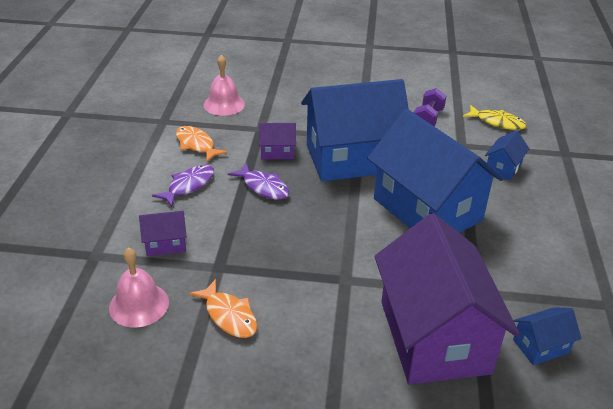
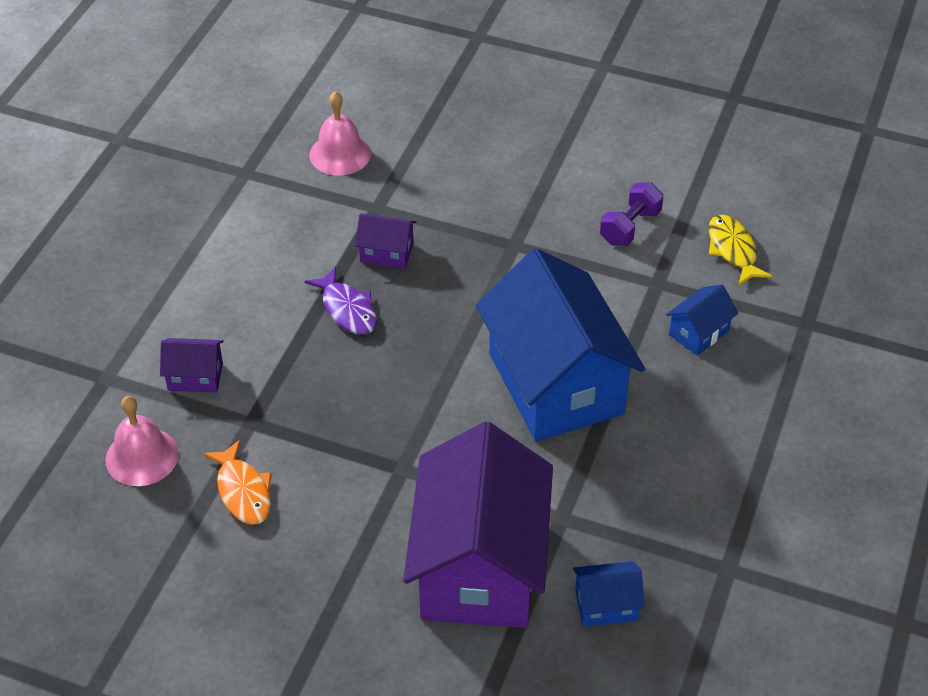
camera: 15 degrees right, 10 degrees up
purple fish [152,165,214,207] -> none
orange fish [176,126,228,162] -> none
blue house [301,79,409,182] -> none
yellow fish [463,105,527,130] -> yellow fish turned 150 degrees counterclockwise [709,215,772,286]

